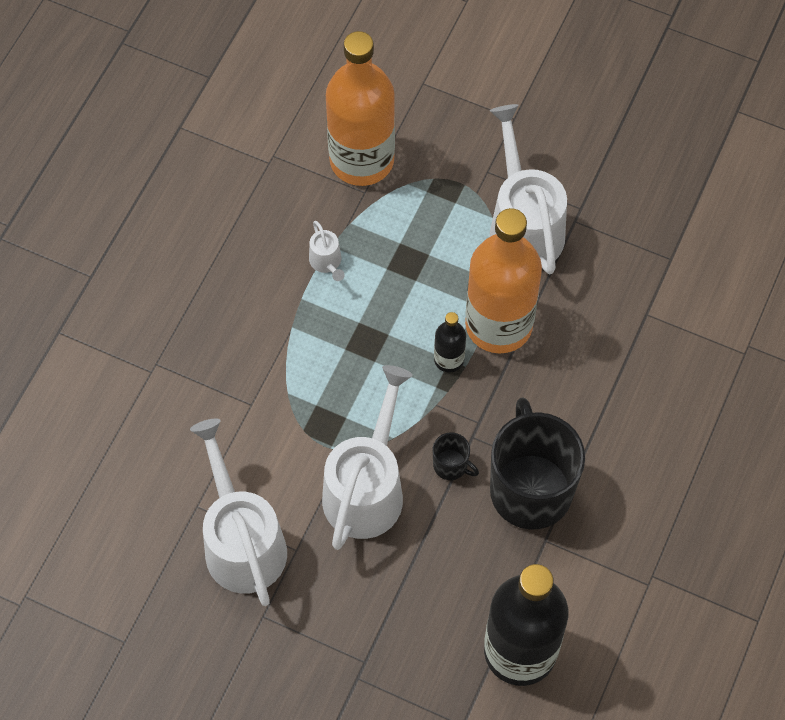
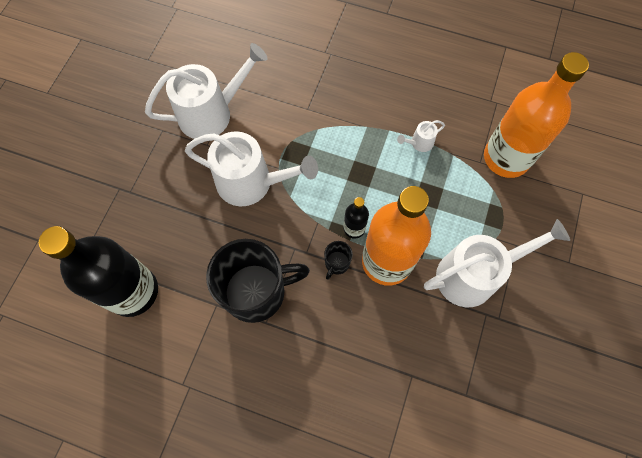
camera: 85 degrees right, 5 degrees up
black mug [433,432,479,480] -> black mug moved to [324,241,353,280]

